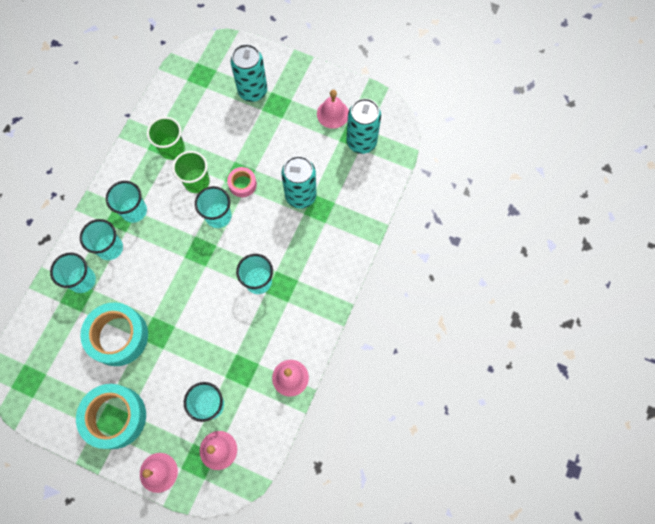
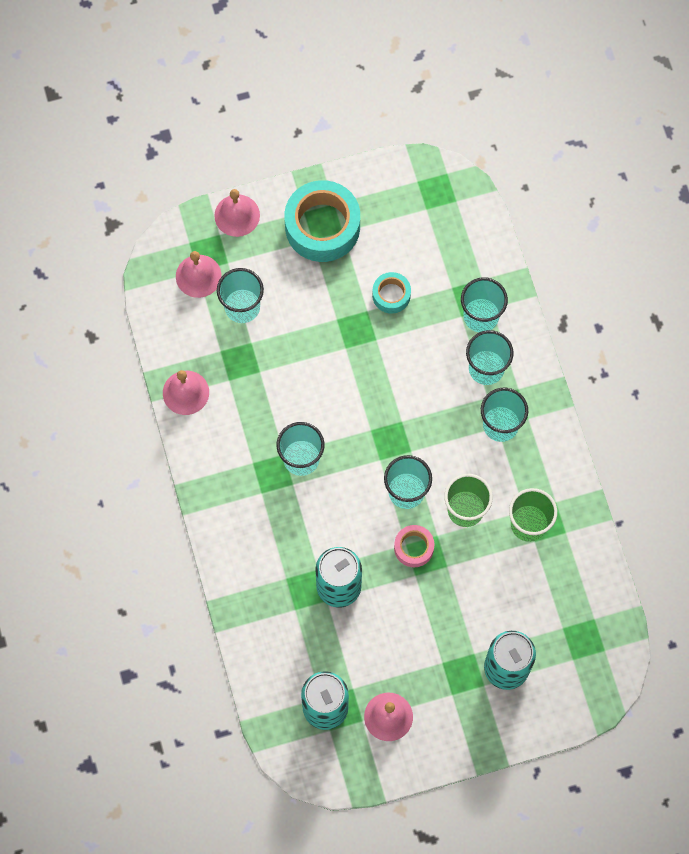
camera: 140 degrees right, 0 degrees up
turquoise tape [80,303,148,366] -> turquoise tape [372,272,411,314], size x0.50

